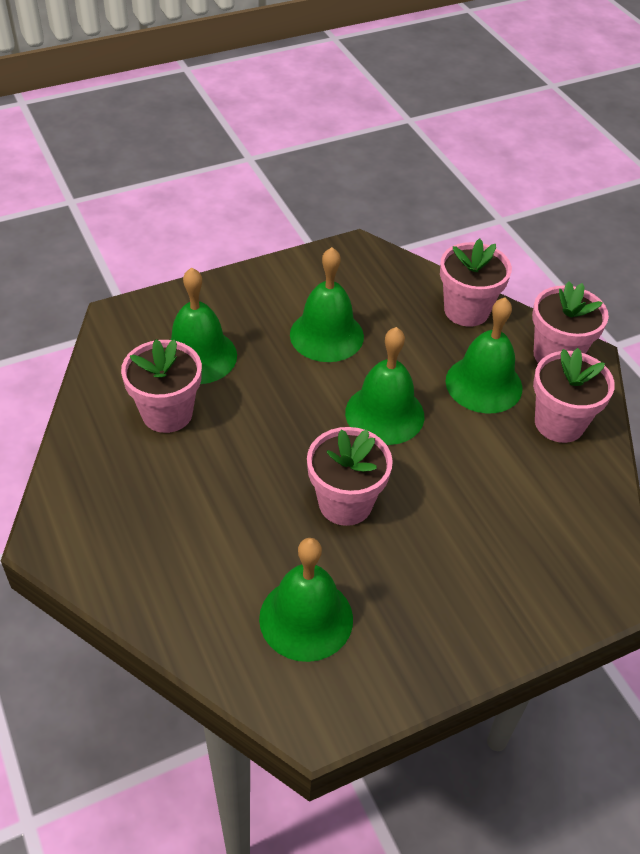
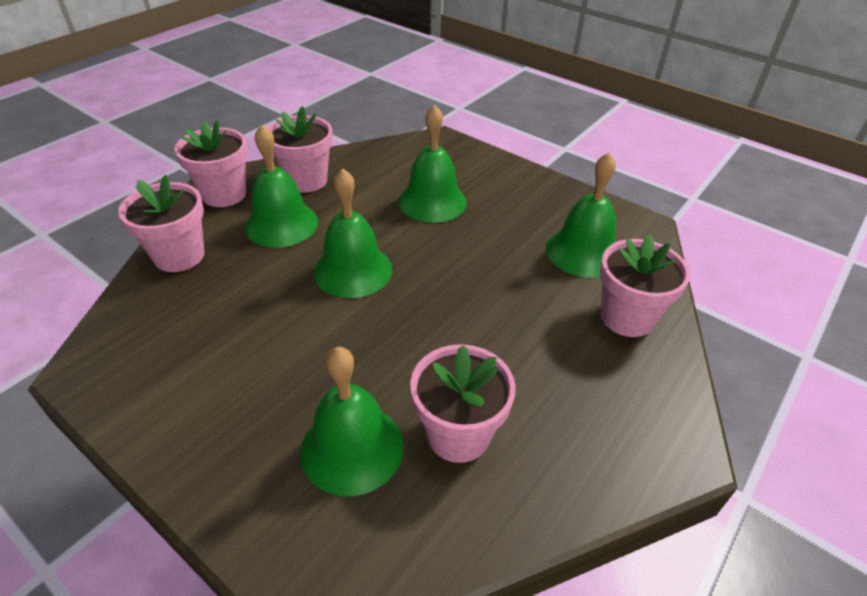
camera: 115 degrees left, 5 degrees down
green bell [290,247,364,362] -> green bell moved to [398,104,467,223]
pink flower pot [307,427,393,526] -> pink flower pot moved to [600,235,690,337]

